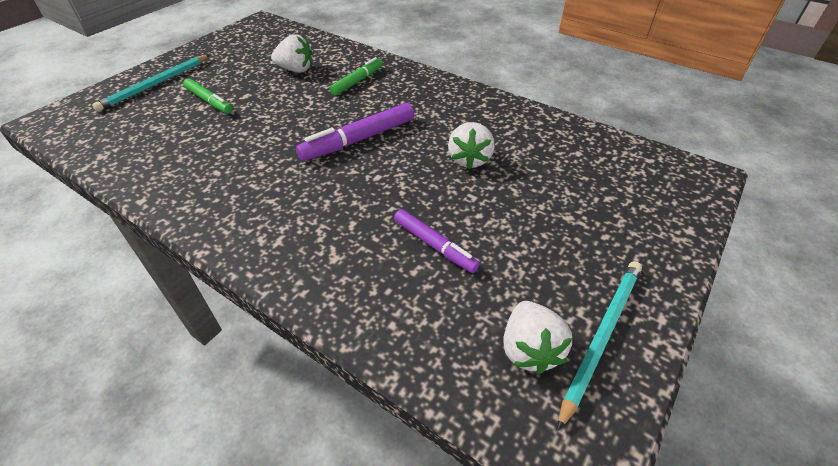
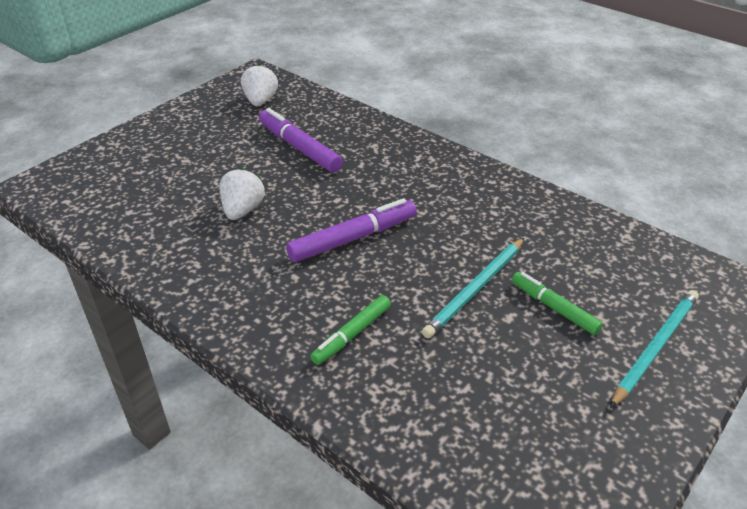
camera: 175 degrees left, 5 degrees down
white strawberry [271,34,313,73] -> none
purple marker [394,209,480,273] -> purple marker [259,108,343,172], size x1.53
turquoise pencil [557,261,642,431] -> turquoise pencil moved to [422,238,524,338]

